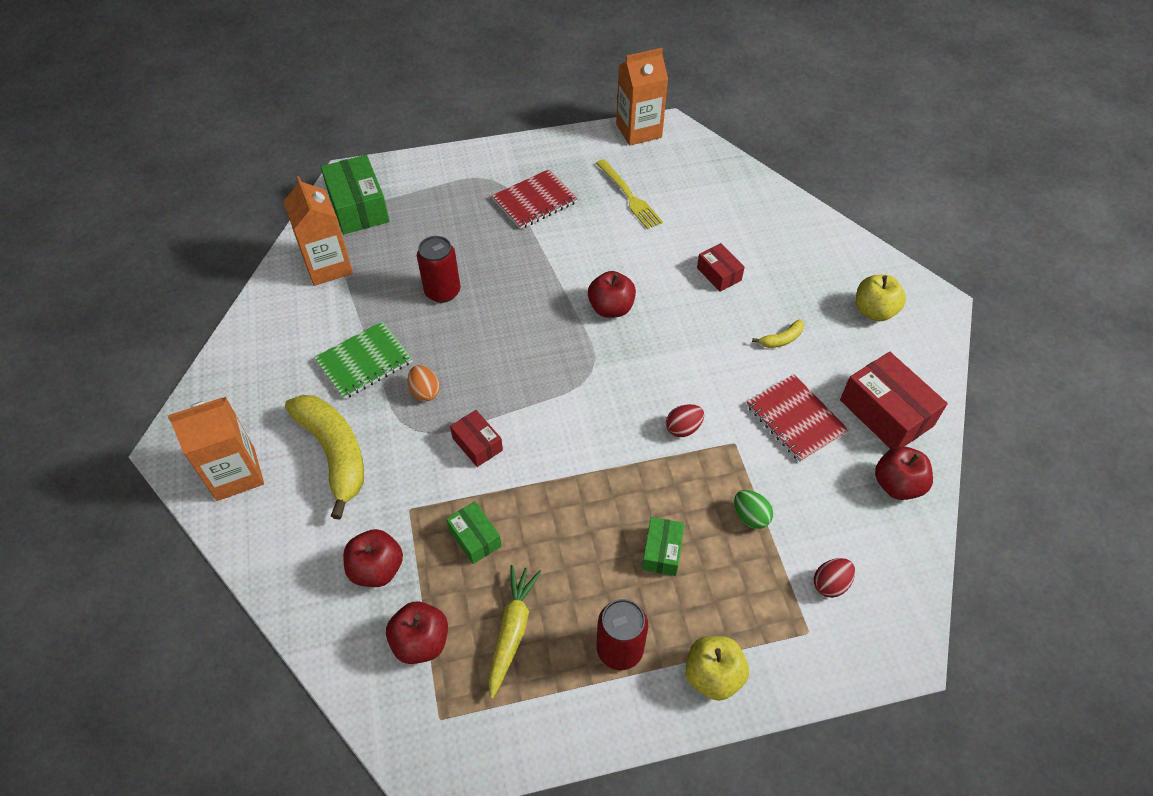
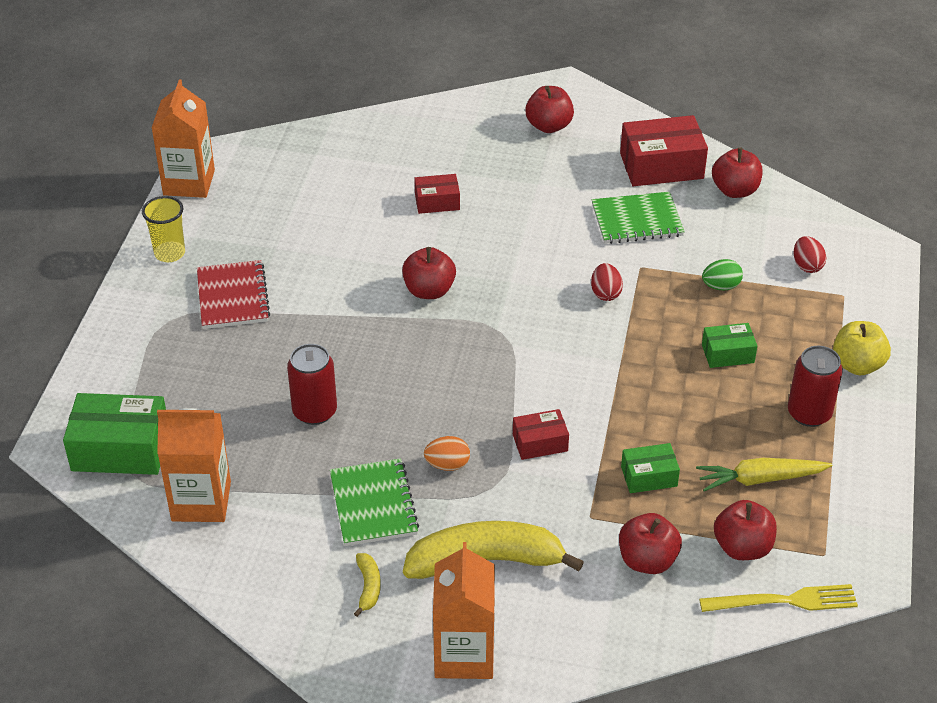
camera: 65 degrees left, 10 degrees down
yellow carrot [488,565,541,699] -> yellow carrot turned 45 degrees counterclockwise [696,458,832,491]
yellow fork [596,159,663,229] -> yellow fork moved to [699,584,858,612]
green box [642,517,685,576] -> green box turned 45 degrees counterclockwise [702,323,757,368]
red notebook [747,374,849,462] -> green notebook [592,192,685,244]
yellow banana [752,319,804,348] -> yellow banana moved to [354,553,381,617]
yellow apple [856,275,906,321] -> red apple [525,86,574,133]
none -> yellow cup [142,196,185,262]

